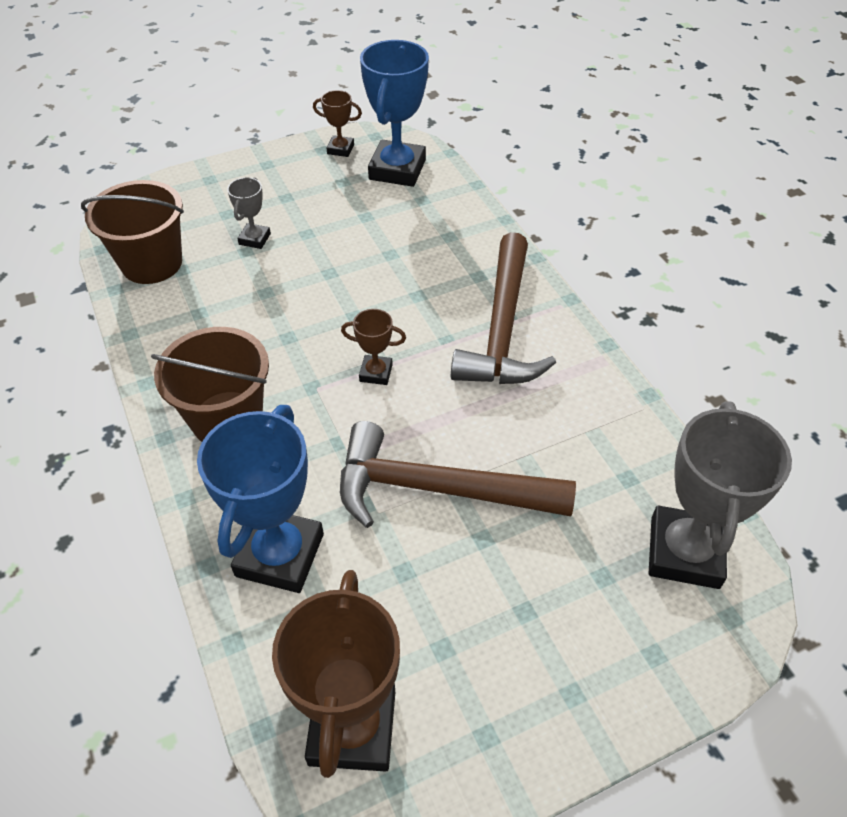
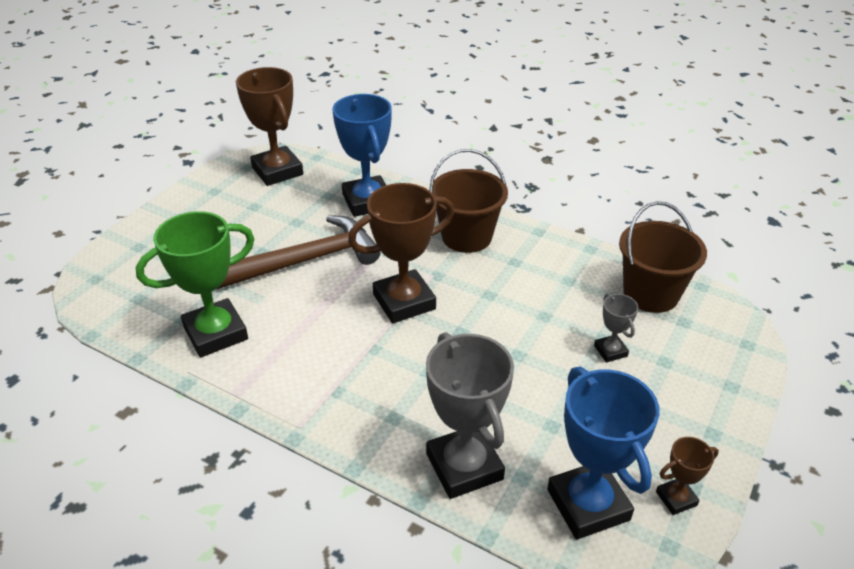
camera: 145 degrees right, 10 degrees down
brown trophy [341,309,406,385] -> brown trophy [348,183,454,323], size x2.07
brown hammer [451,232,556,384] -> none
grey trophy [649,401,792,589] -> grey trophy moved to [426,332,514,499]
none -> green trophy [136,211,254,358]

